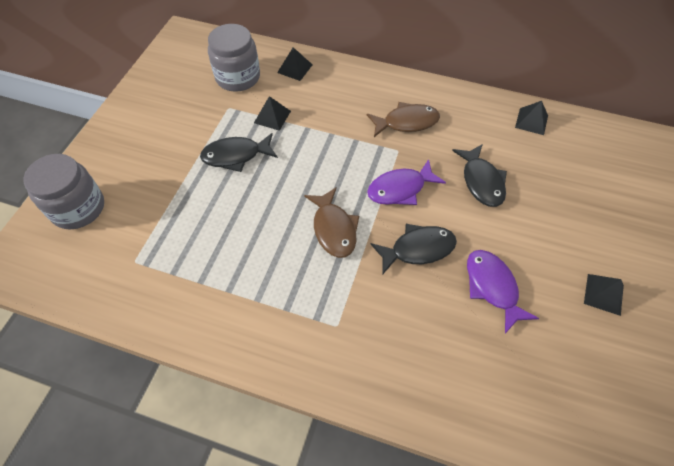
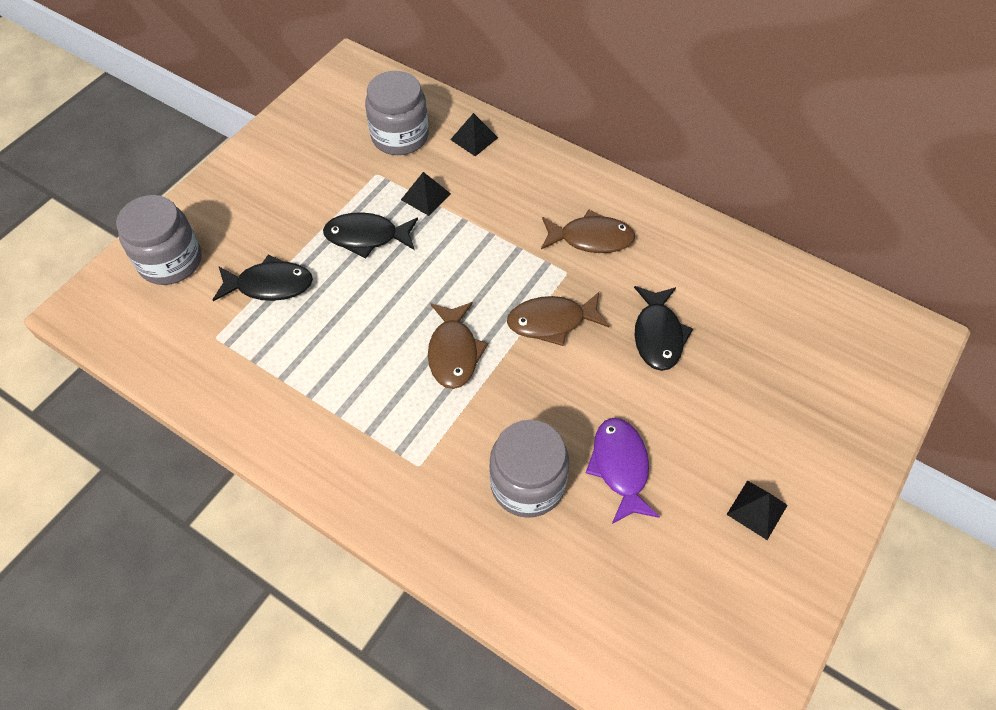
camera: 15 degrees right, 0 degrees up
purple fish [367,159,446,205] -> brown fish [507,292,609,346]
black fish [370,224,457,275] -> black fish moved to [213,255,313,301]
black pyramid [515,101,548,135] -> none
none -> grey jar [489,420,570,518]

